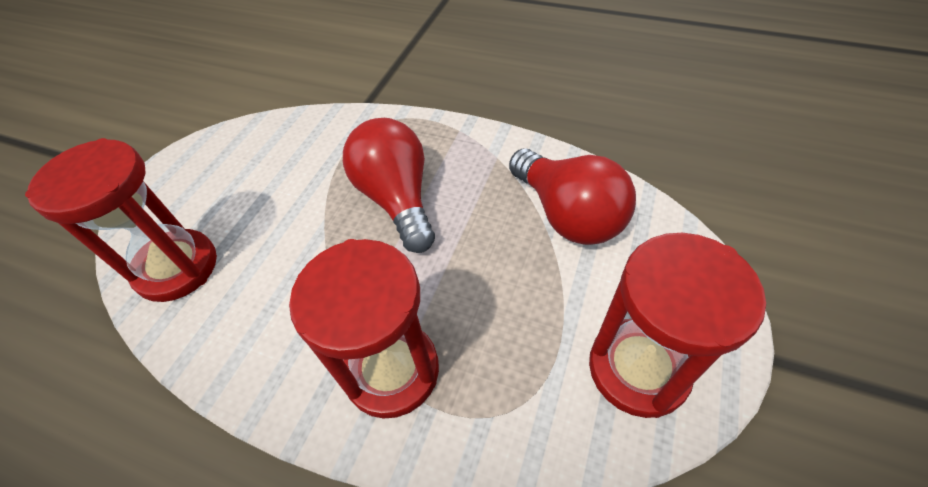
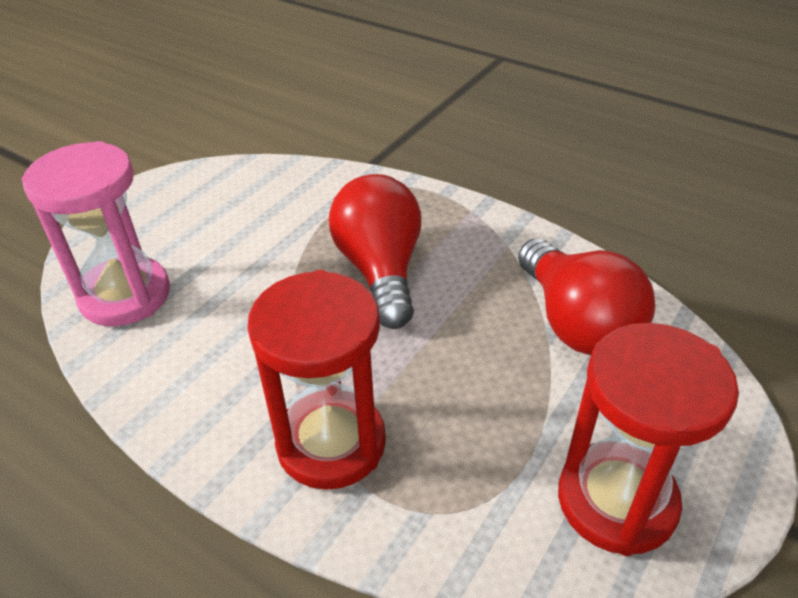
camera: 10 degrees right, 10 degrees down
red hourglass [25,138,217,302] -> pink hourglass [21,141,170,326]

